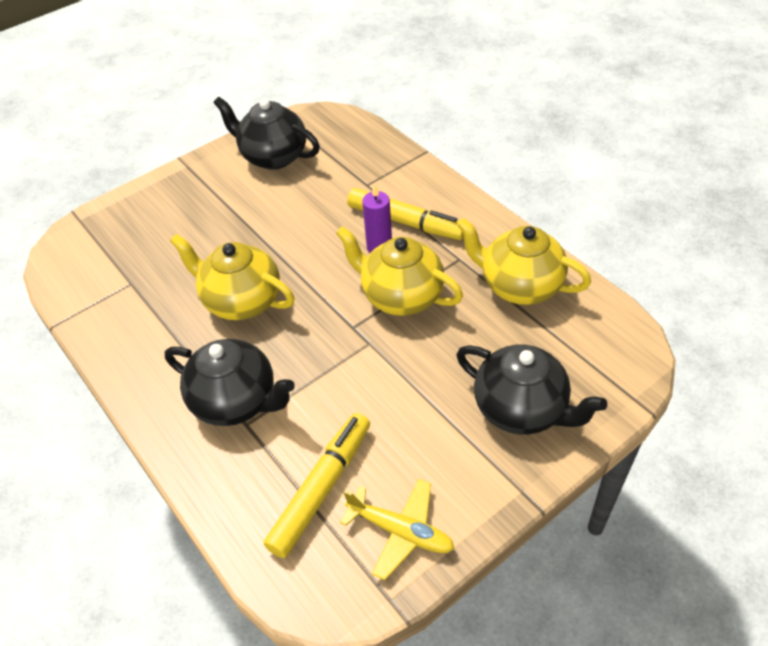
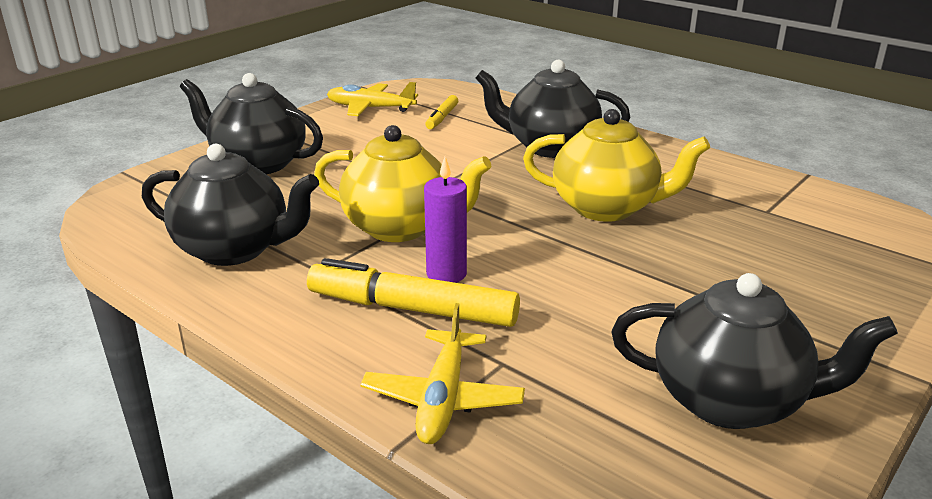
camera: 165 degrees right, 20 degrees down
yellow marker [264,413,370,558] -> yellow marker [425,95,458,129], size x0.52
yellow teapot [457,218,591,305] -> black teapot [142,144,319,266]
none -> yellow plane [360,303,525,444]

